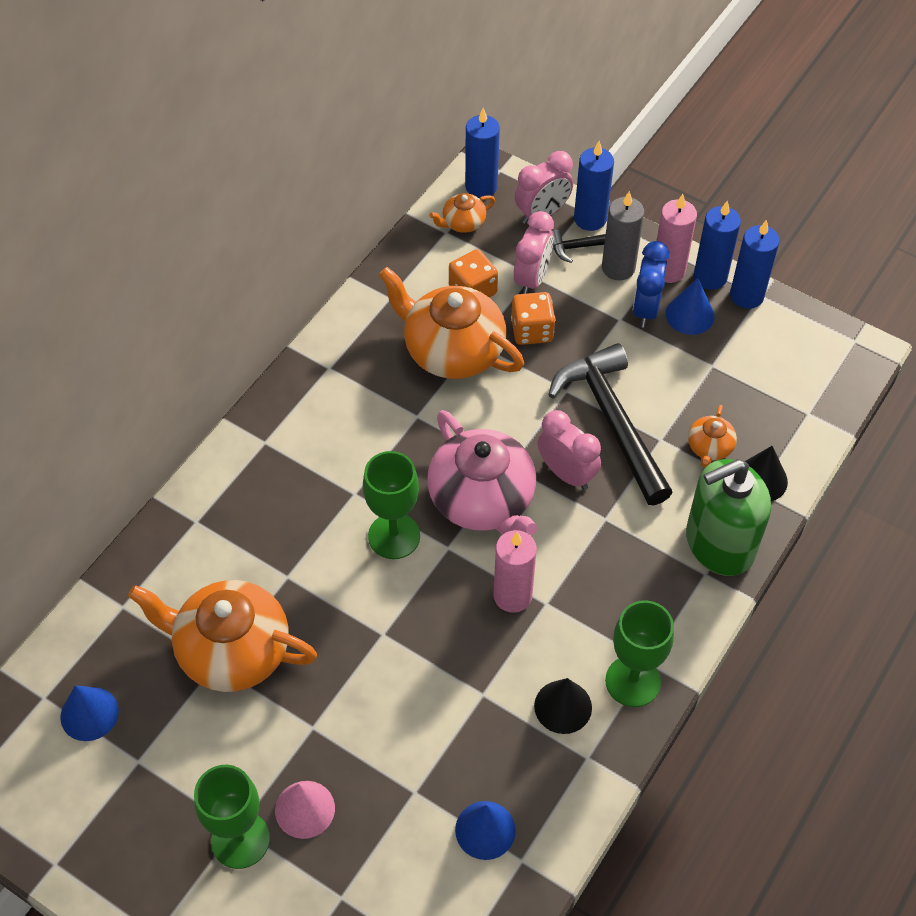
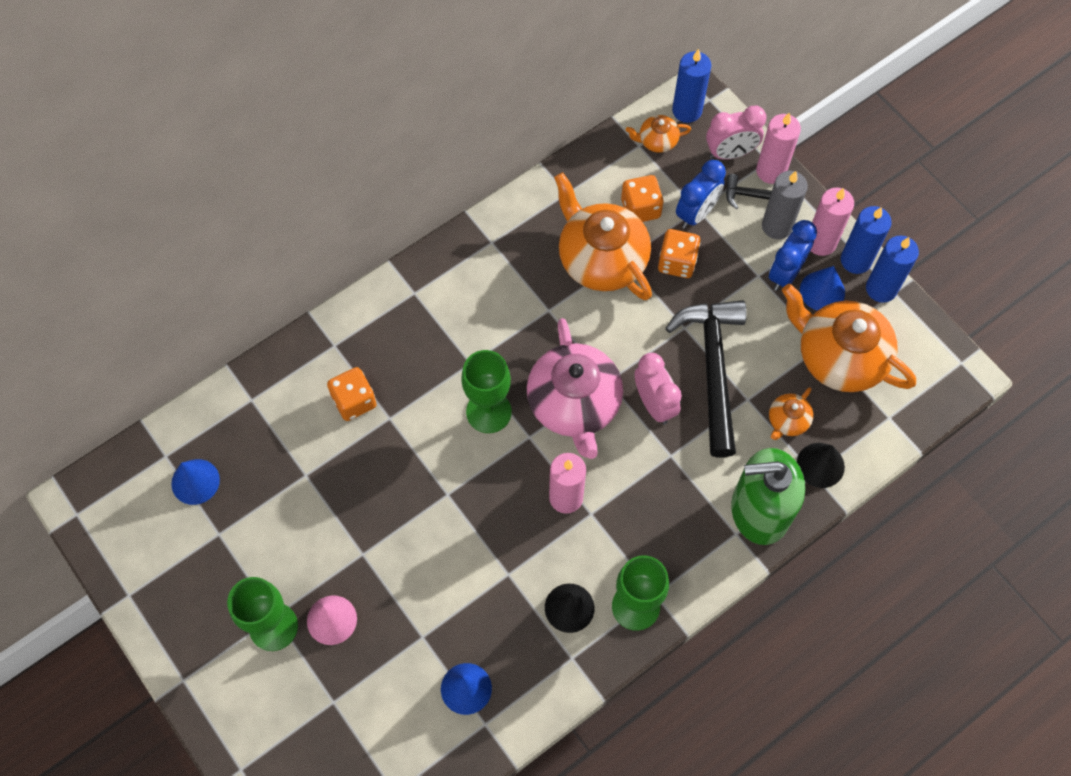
camera: 20 degrees right, 10 degrees up
orange teapot [128,580,317,692] -> orange teapot moved to [782,284,916,392]
pink clock [514,211,554,294] -> blue clock [676,160,726,229]
blue candle [574,141,614,231] -> pink candle [756,113,801,184]
none -> orange dice [327,367,377,421]

